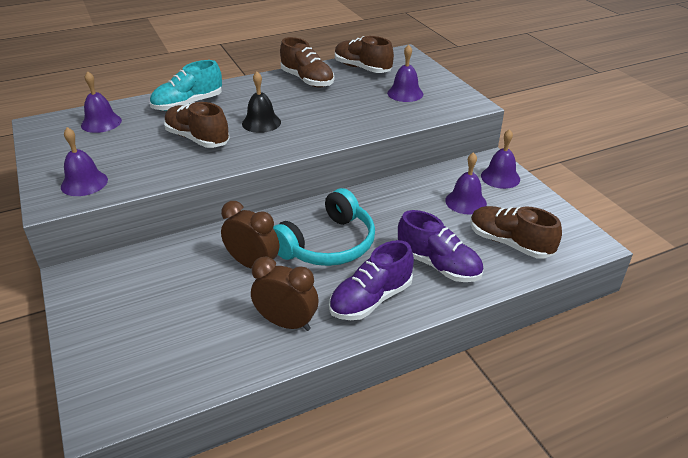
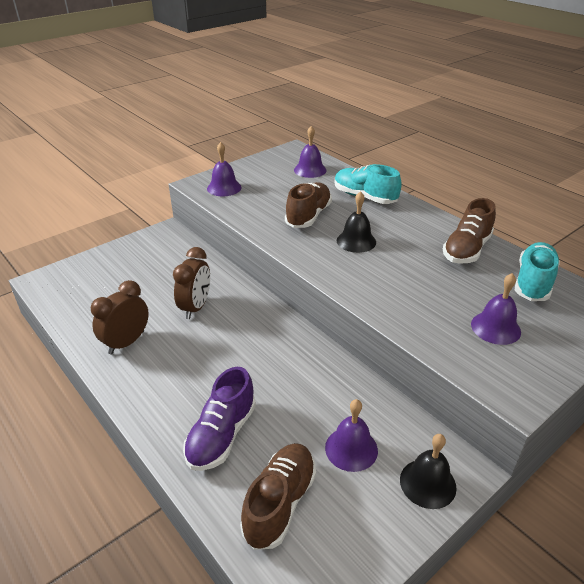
camera: 75 degrees right, 0 degrees up
brown clock [251,256,319,331] -> brown clock turned 150 degrees counterclockwise [91,280,149,354]
turquoise headphones [273,188,375,266] -> none
purple shoe [329,240,414,320] -> none
brown shoe [335,36,394,73] -> turquoise shoe [515,242,560,301]
purple bell [481,129,520,189] -> black bell [400,434,457,509]

